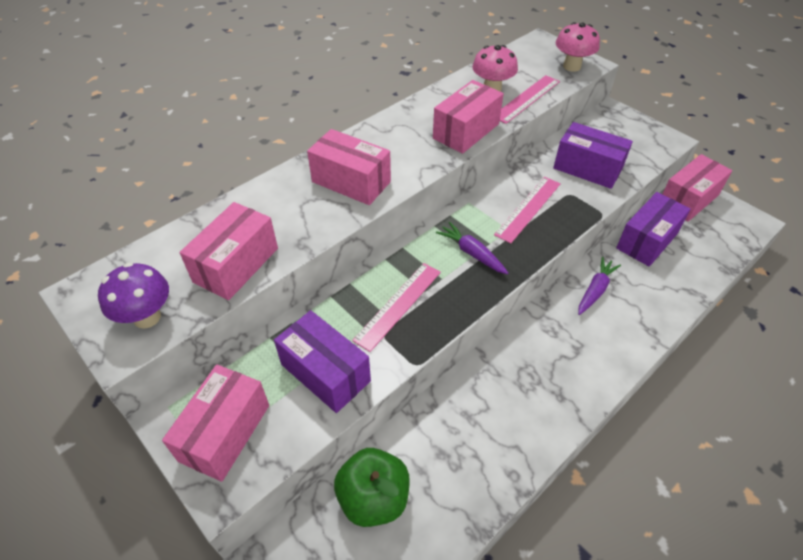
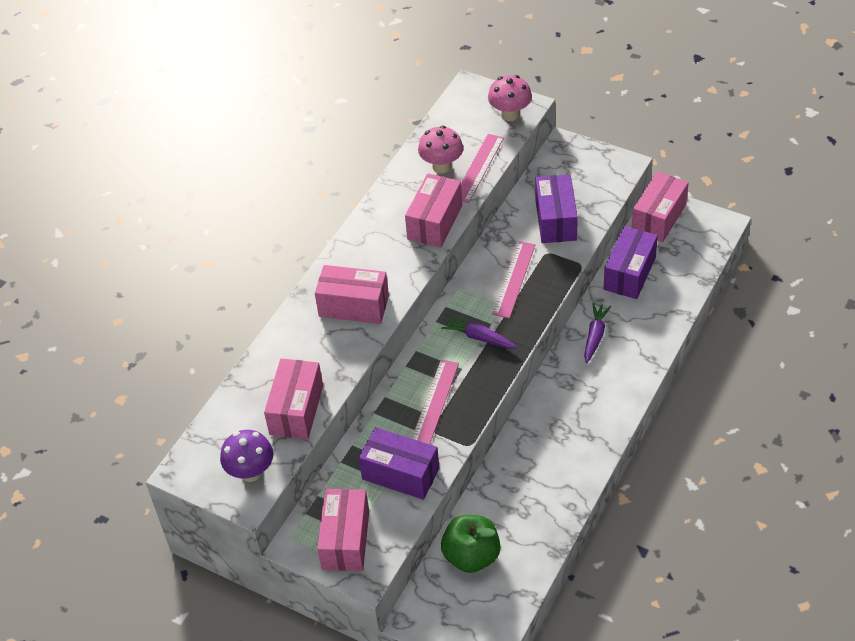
camera: 15 degrees left, 0 degrees up
purple box [553,122,633,189] -> purple box turned 75 degrees clockwise [535,174,578,243]

